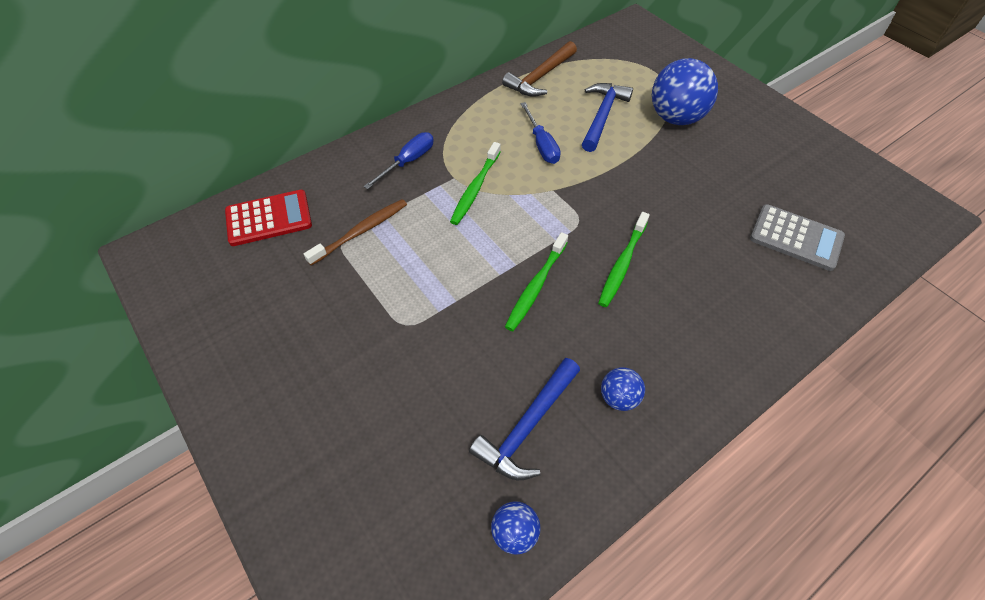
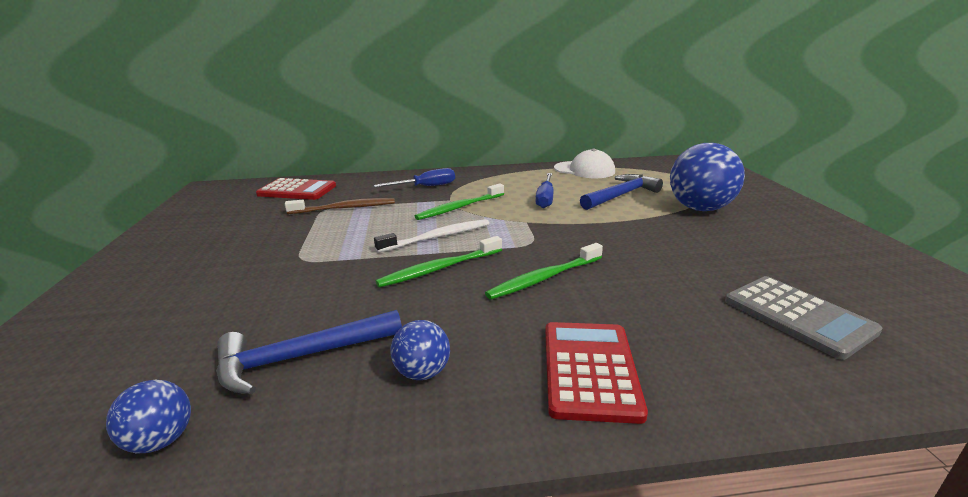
camera: 30 degrees right, 30 degrees down
brown hammer [502,41,577,97] -> white cap [554,148,615,178]
none -> white toothbrush [374,219,489,253]
none -> red calculator [545,322,648,424]

